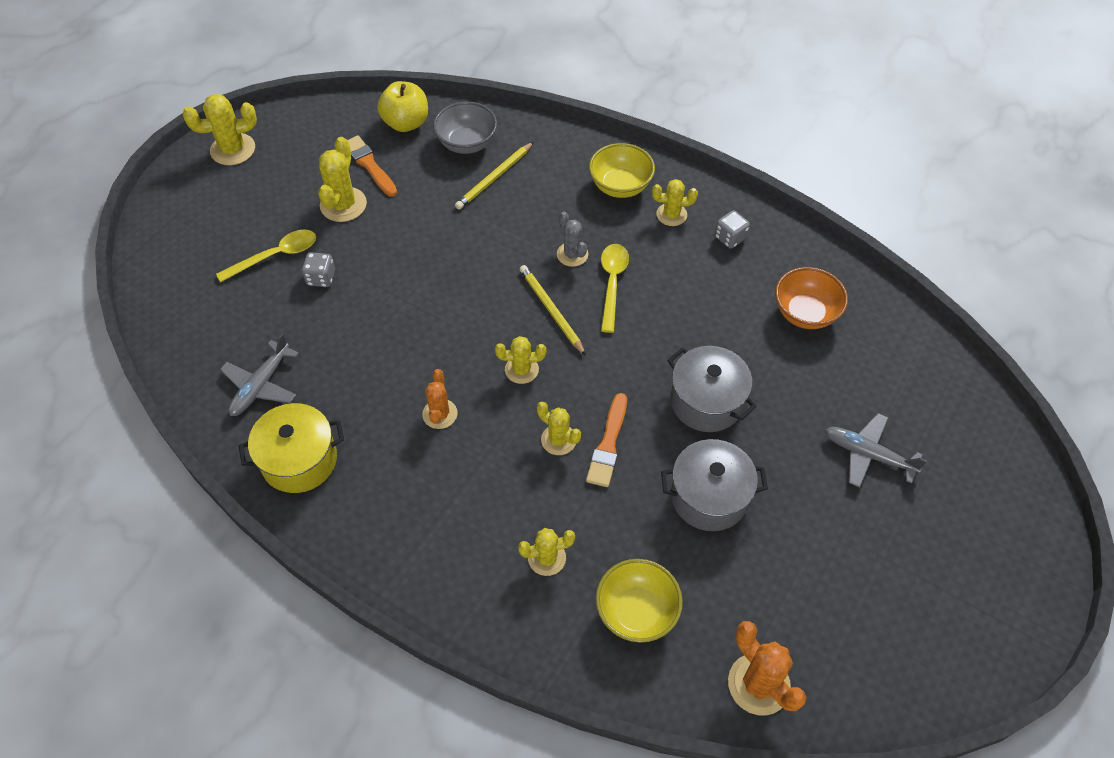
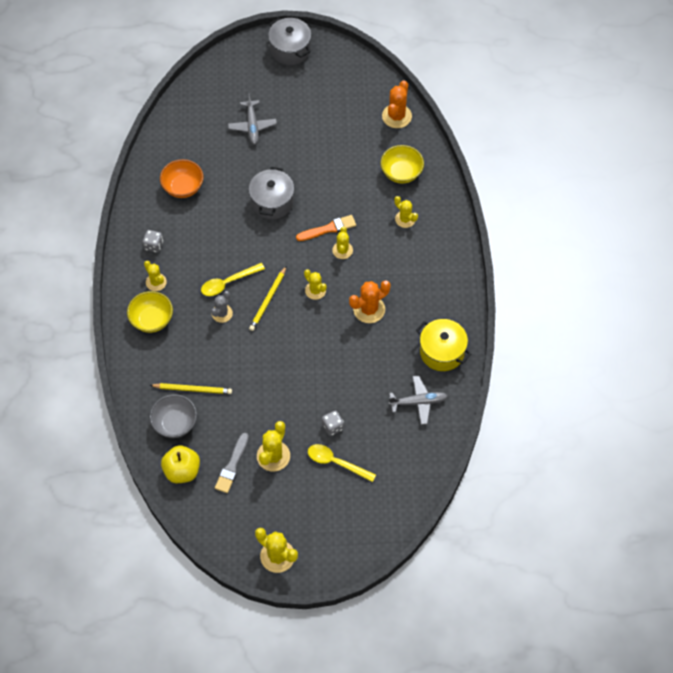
camera: 125 degrees left, 5 degrees up
yellow cactus [318,137,367,222] -> yellow cactus turned 45 degrees counterclockwise [257,421,290,471]
orange brush [348,136,397,197] -> grey brush [215,433,249,493]
orange cactus [422,369,458,429] -> orange cactus [349,281,390,323], size x1.52
grey pot [661,439,768,531] -> grey pot moved to [268,18,311,65]

